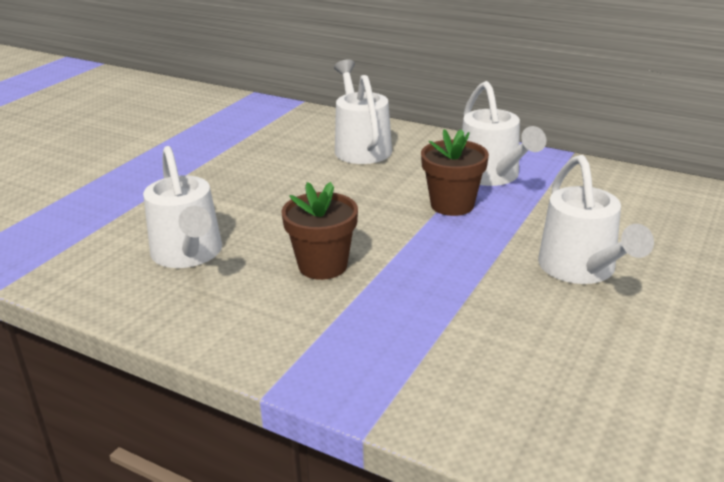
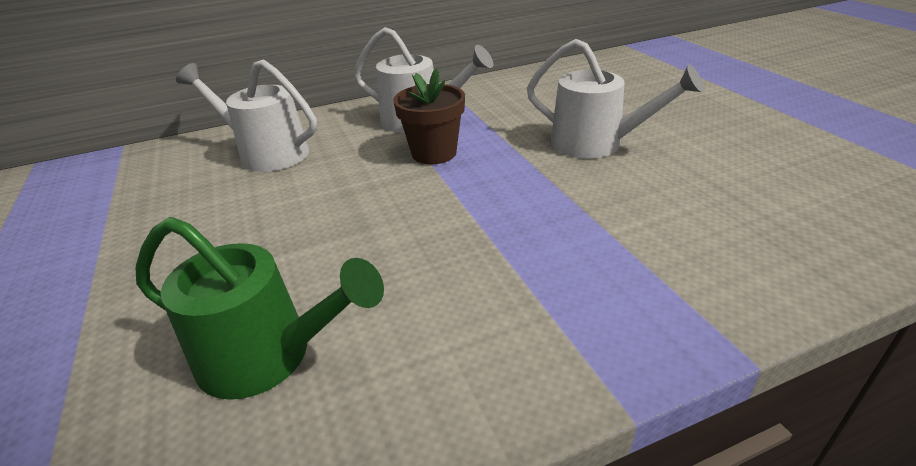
camera: 50 degrees left, 5 degrees up
white watering can [143,146,222,268] -> green watering can [136,217,384,400]
brown flower pot [281,182,358,280] -> none

